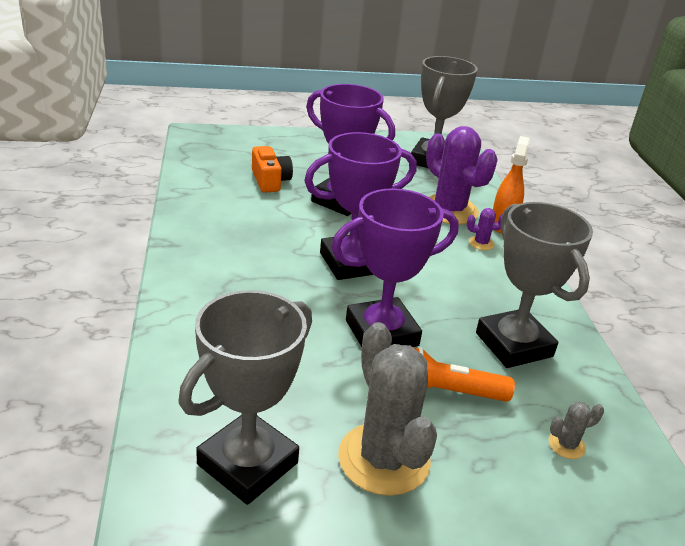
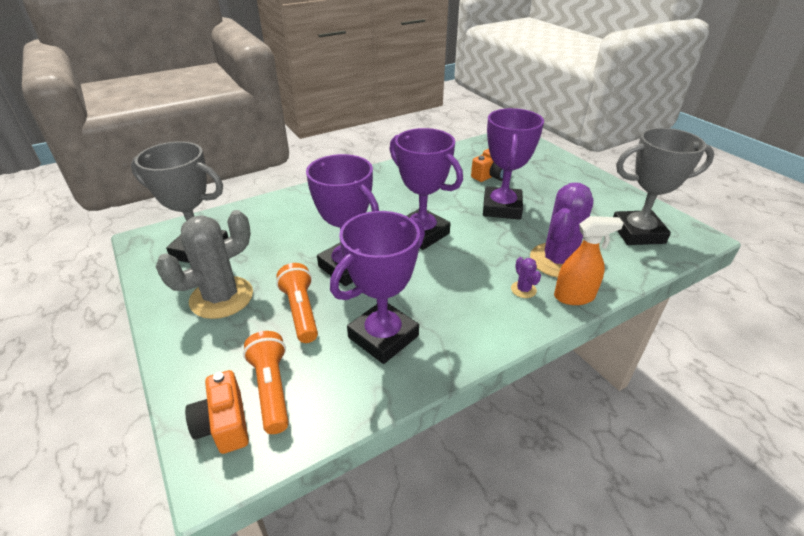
camera: 70 degrees right, 5 degrees up
grey trophy [476,202,593,368] -> purple trophy [330,211,425,364]
grey cactus [549,401,604,459] -> orange flashlight [243,331,289,434]
none -> orange camera [185,370,249,454]

